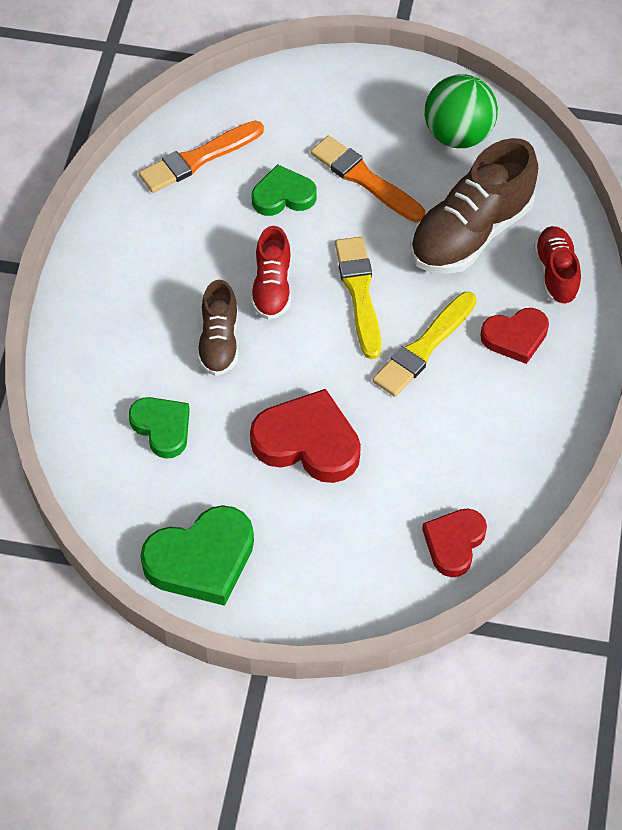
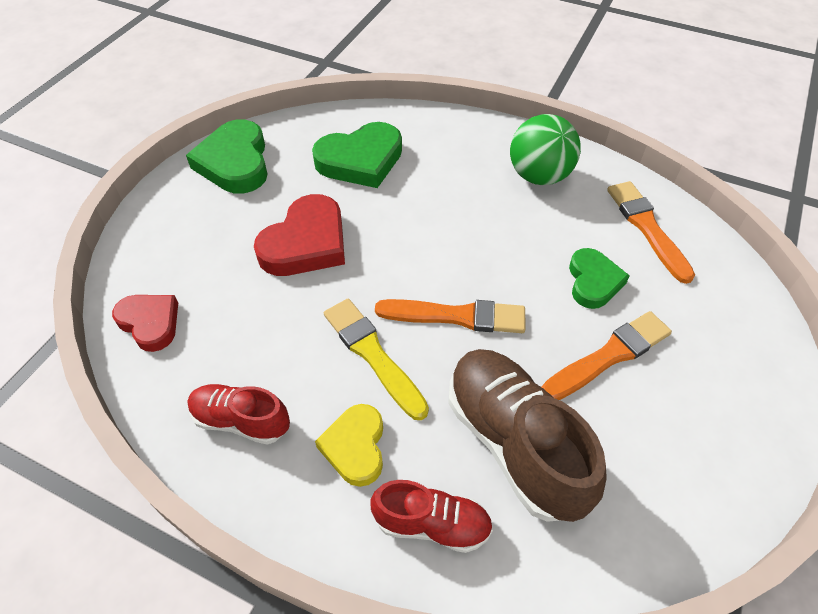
camera: 105 degrees right, 5 degrees down
green heart [129,397,190,459] -> green heart [312,122,402,188], size x1.58
brown shoe [197,280,238,376] -> none
red shoe [251,226,291,320] -> red shoe moved to [188,384,290,445]
yellow brush [335,237,381,359] -> orange brush [375,299,525,333]
green ball [425,74,498,148] -> green ball moved to [510,114,581,185]
red heart [480,308,549,364] -> yellow heart [315,404,383,487]

